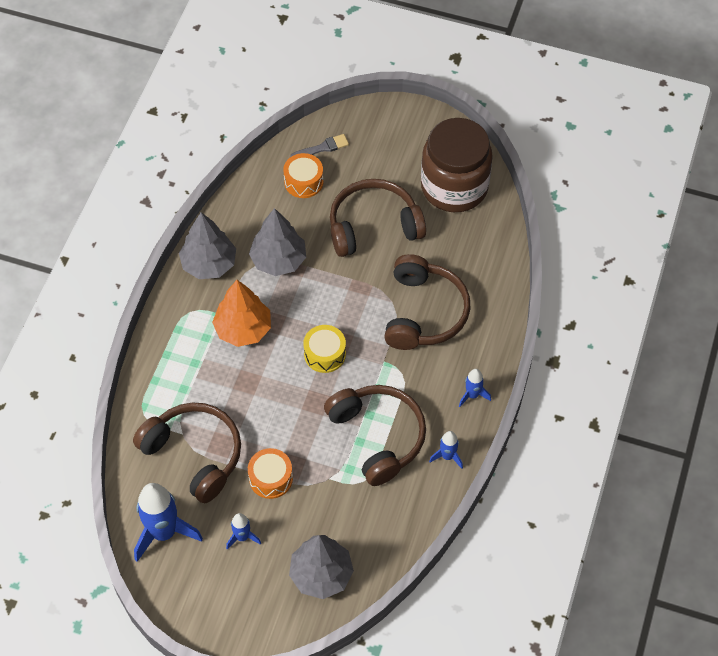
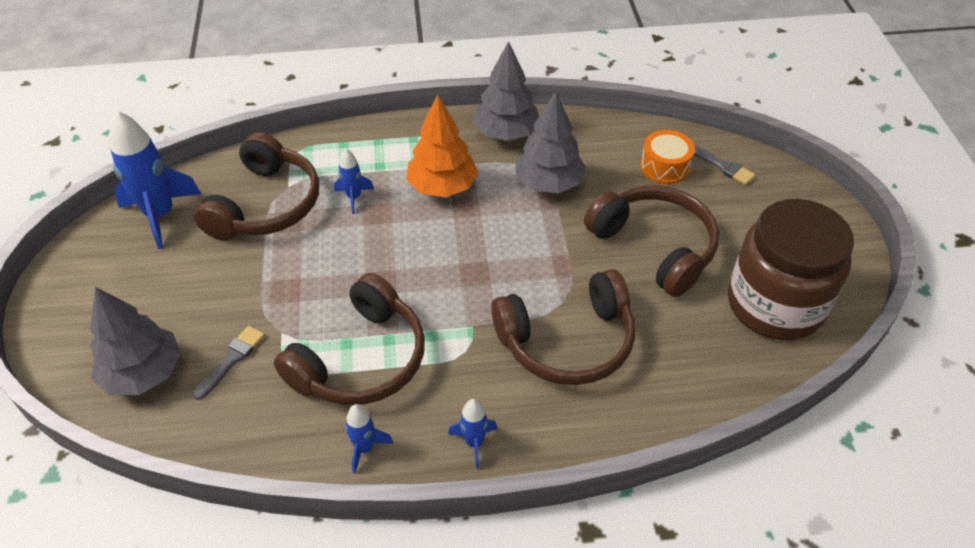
camera: 65 degrees right, 10 degrees down
blue rocket [226,513,261,550] -> blue rocket moved to [334,149,374,214]
orange drum [248,448,293,499] -> none
yellow drum [303,325,346,373] -> none
none -> grey brush [193,326,265,400]

